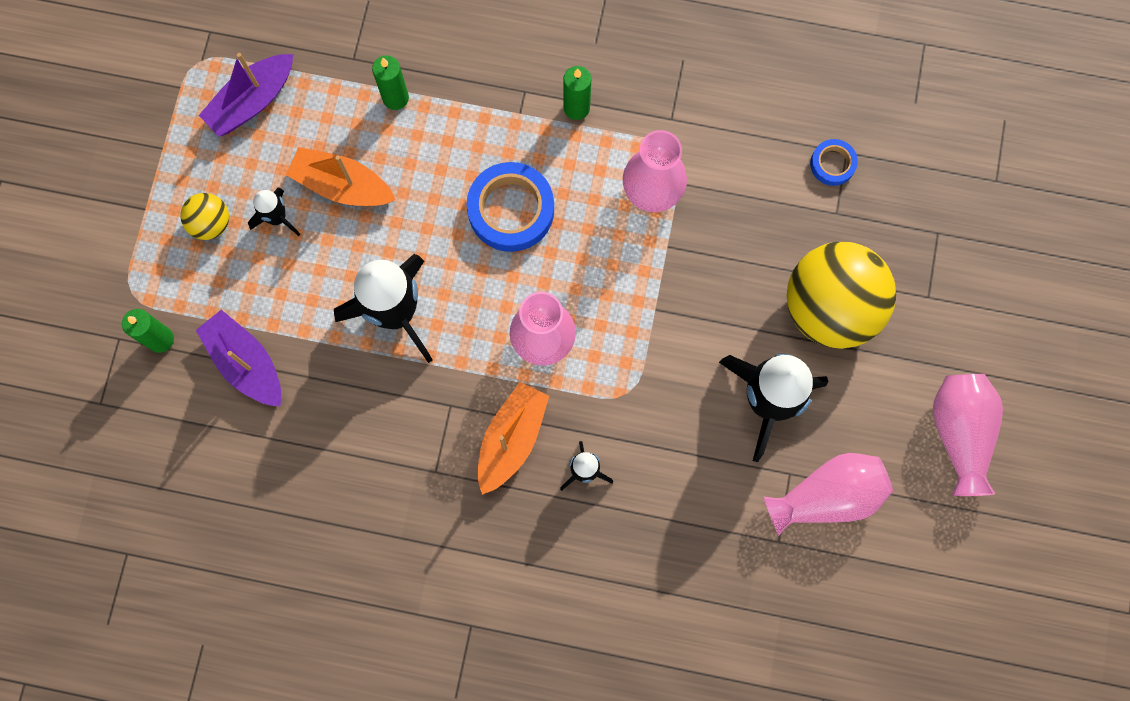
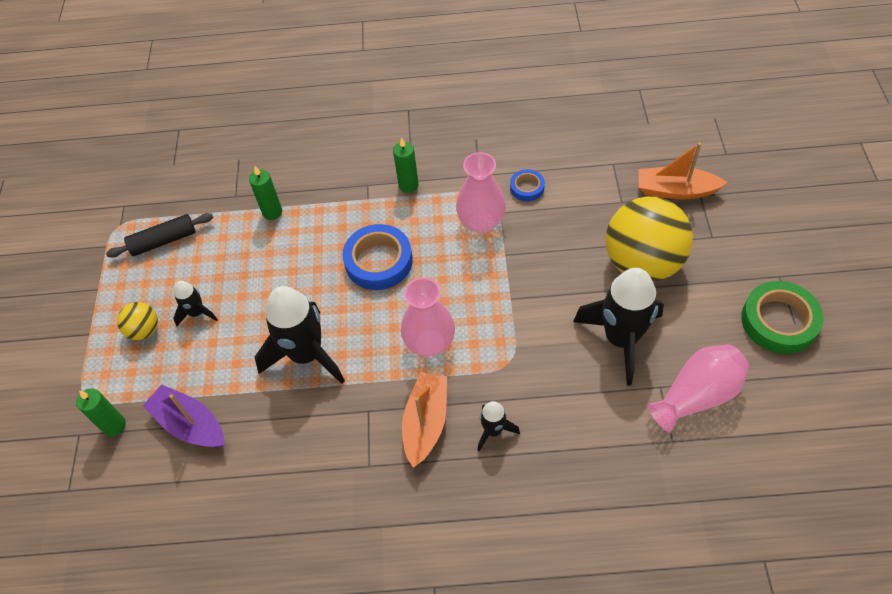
camera: 10 degrees left, 20 degrees down
purple boat [199,53,293,137] -> black rolling pin [106,213,213,258]
orange boat [286,147,396,206] -> orange boat moved to [639,142,728,199]
blue tape [810,139,858,186] -> blue tape moved to [510,169,545,201]
pink vase [933,374,1003,496] -> green tape [741,281,823,354]

